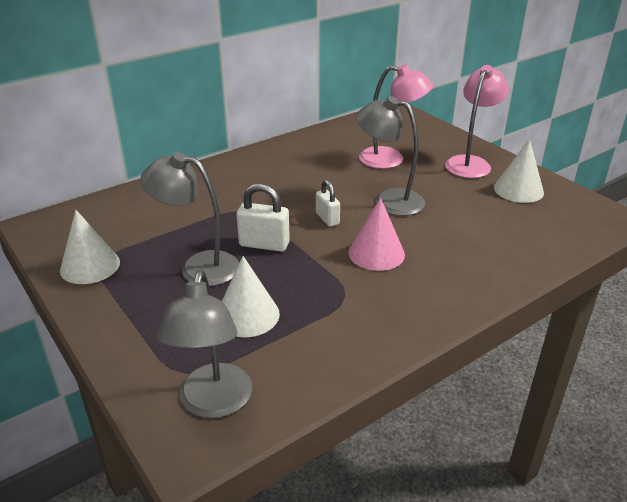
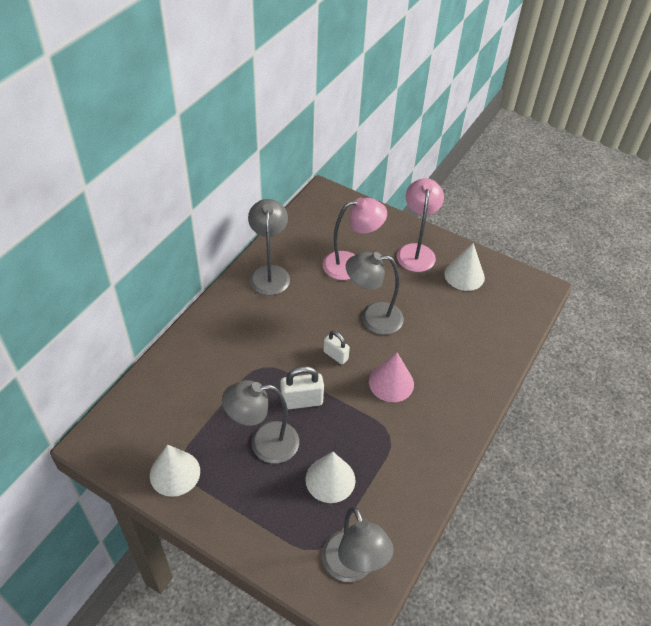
camera: 25 degrees left, 15 degrees up
none -> grey lamp [248,199,290,295]

